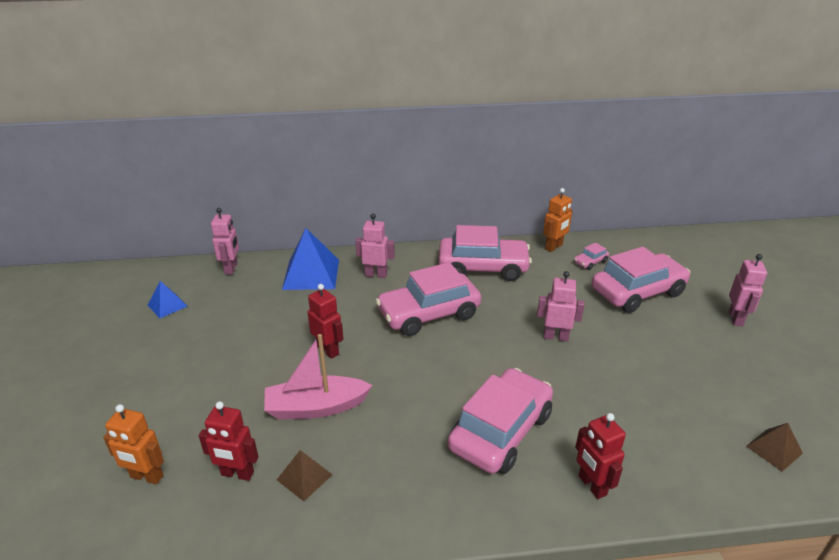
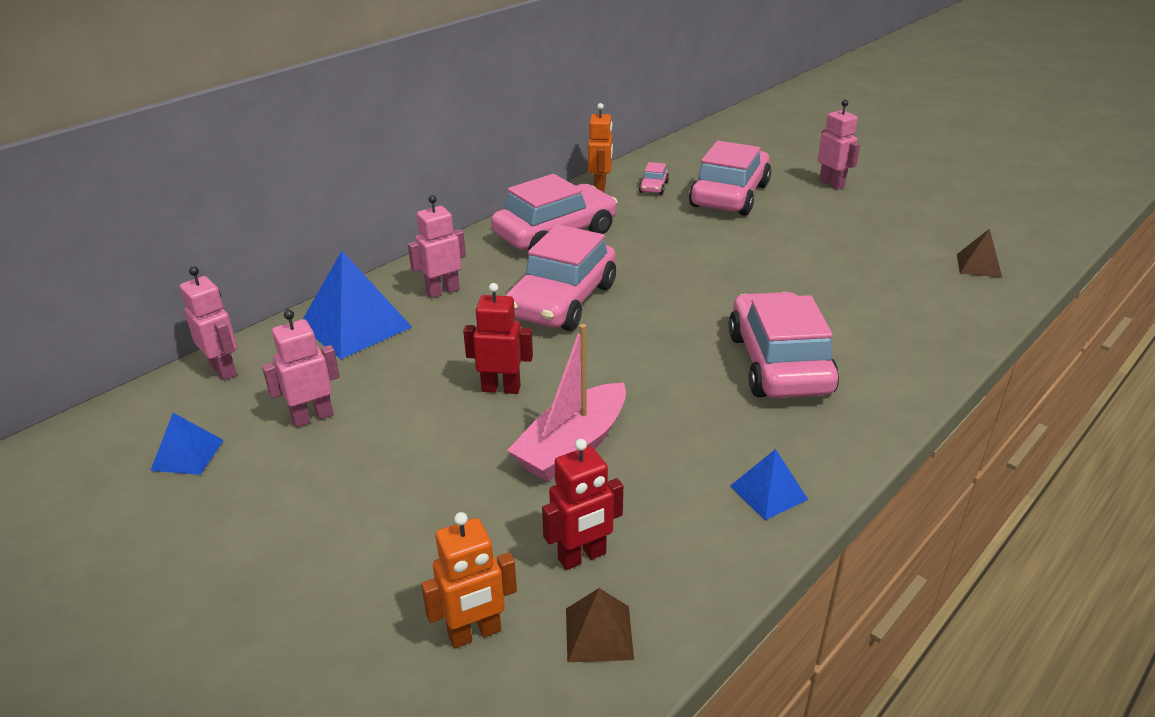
camera: 40 degrees left, 0 degrees up
brown pyramid [277,450,333,501] -> brown pyramid moved to [566,588,634,662]
pink robot [537,271,585,342] -> pink robot moved to [262,310,340,427]
red robot [575,413,626,499] -> none
none -> blue pyramid [730,449,808,520]

